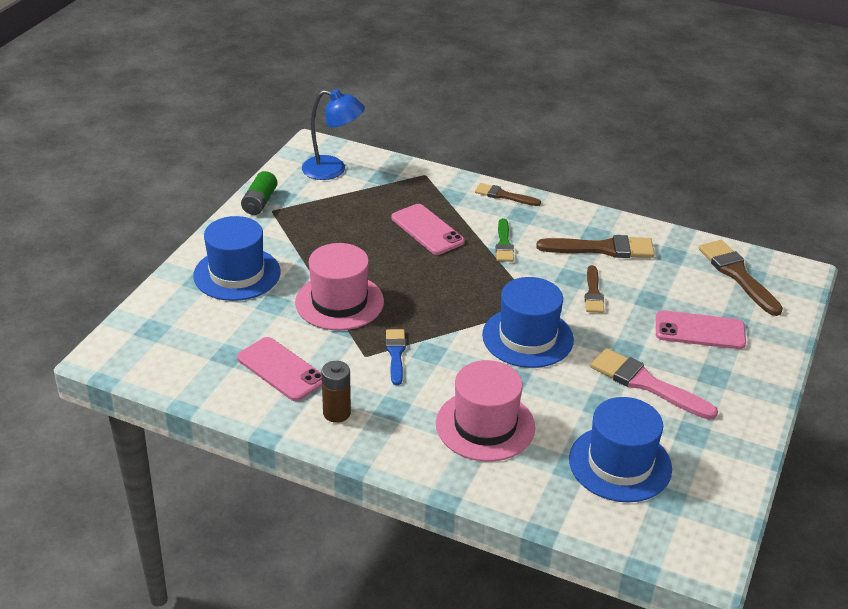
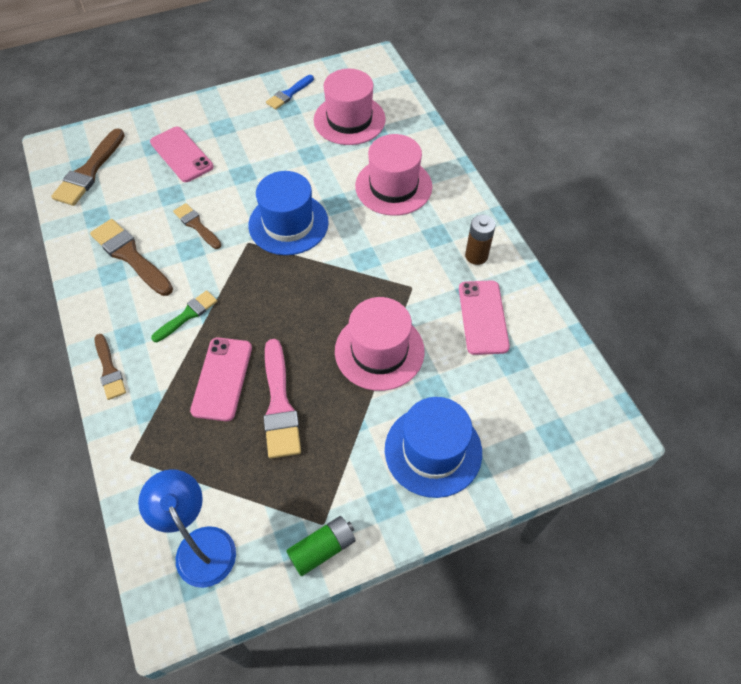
camera: 135 degrees left, 20 degrees up
blue brush [386,329,406,385] -> blue brush moved to [266,75,314,109]
blue hat [569,397,672,502] -> pink hat [314,69,386,145]
brown brush [585,265,604,313] -> brown brush turned 90 degrees counterclockwise [173,203,221,249]
pink brush [590,348,718,420] -> pink brush moved to [264,339,301,458]

